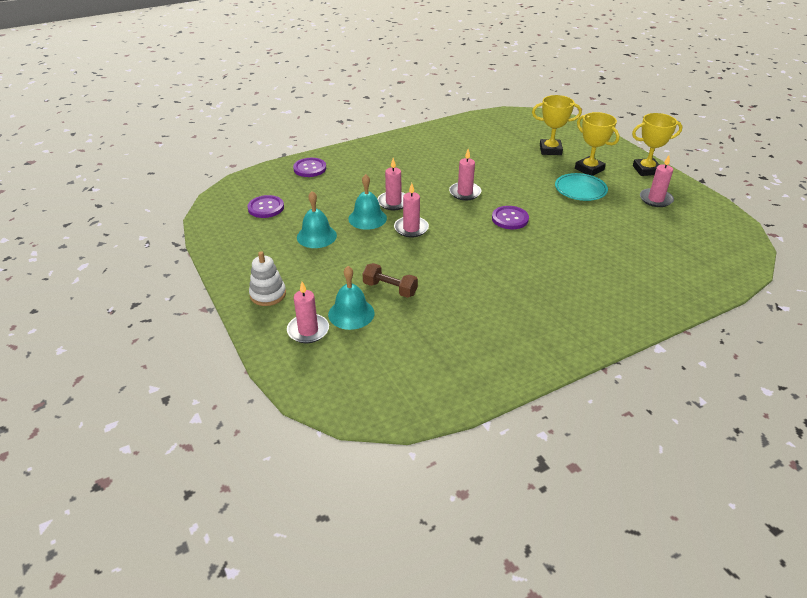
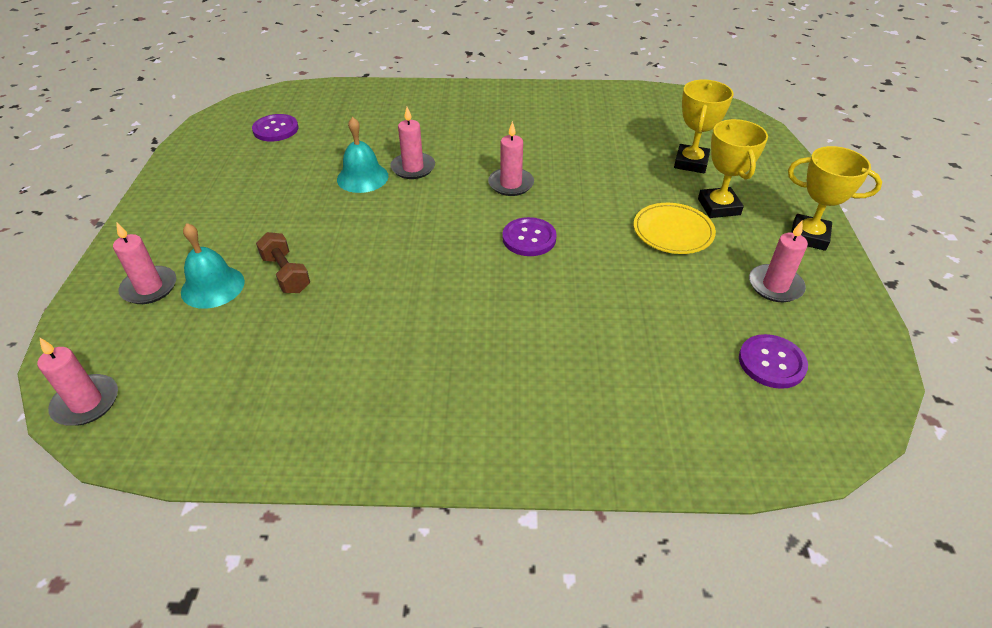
camera: 30 degrees right, 5 degrees up
white stacking toy [249,251,286,306] -> none
purple button [293,158,326,177] -> purple button moved to [739,334,808,389]
turquoise bell [297,191,337,248] -> none
pink candle [394,183,429,238] -> pink candle moved to [37,337,118,426]
yellow trophy [532,95,582,155] -> yellow trophy turned 75 degrees clockwise [674,80,734,173]
turquoise plate [555,173,608,201] -> yellow plate [633,203,716,254]

